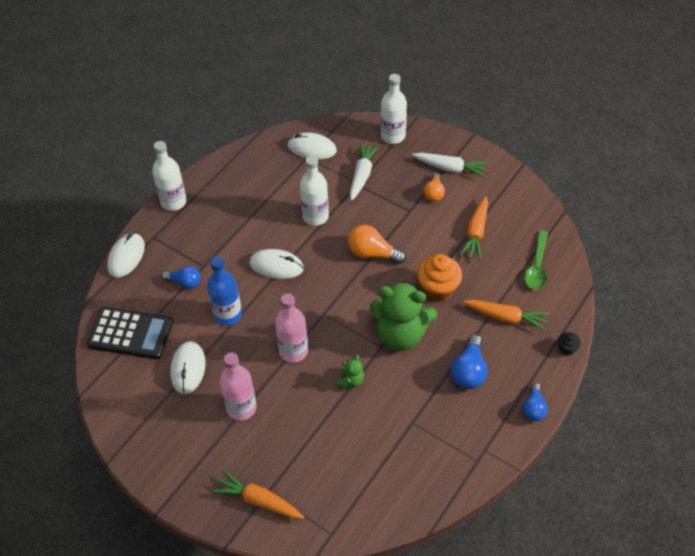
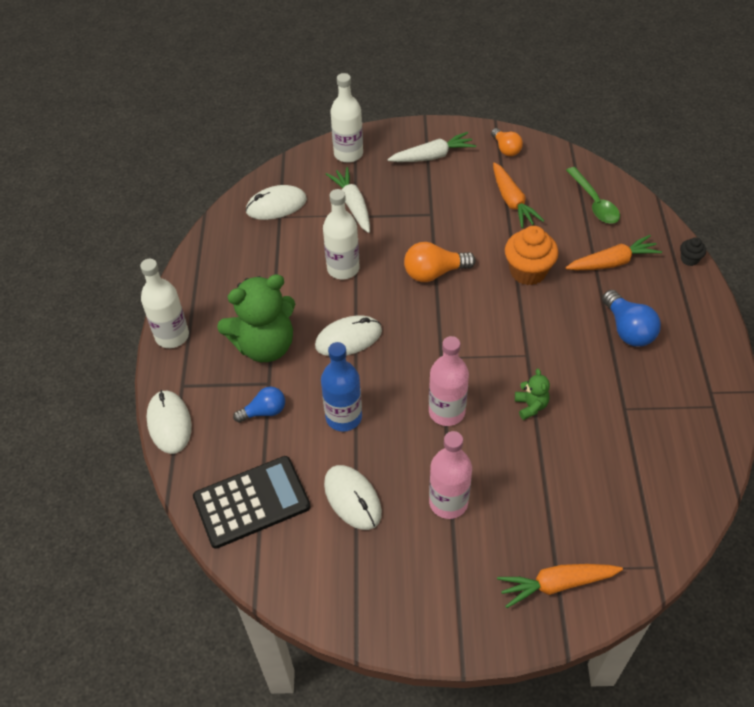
camera: 35 degrees left, 0 degrees up
green teddy bear [370,281,437,351] -> green teddy bear moved to [217,274,295,362]
orange light bulb [424,173,445,202] -> orange light bulb moved to [491,128,523,156]
blue light bulb [523,383,548,421] -> none

